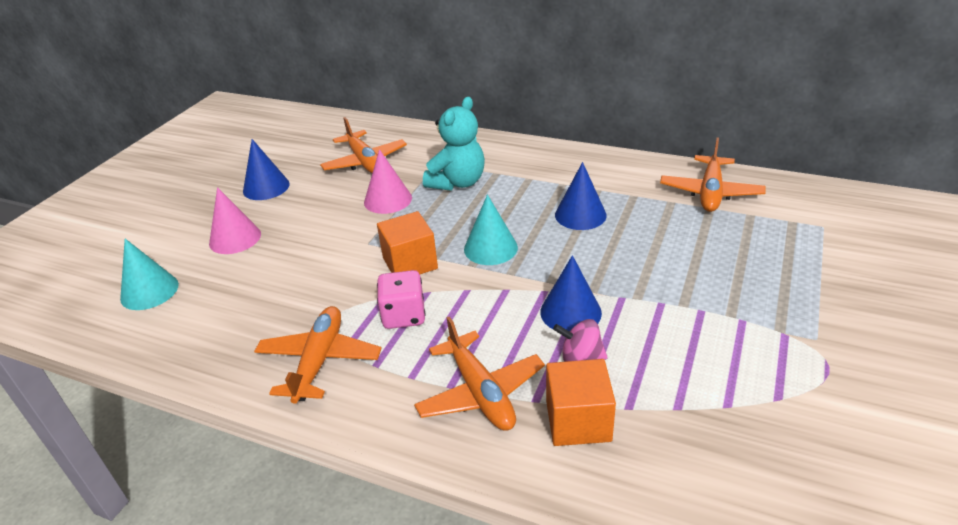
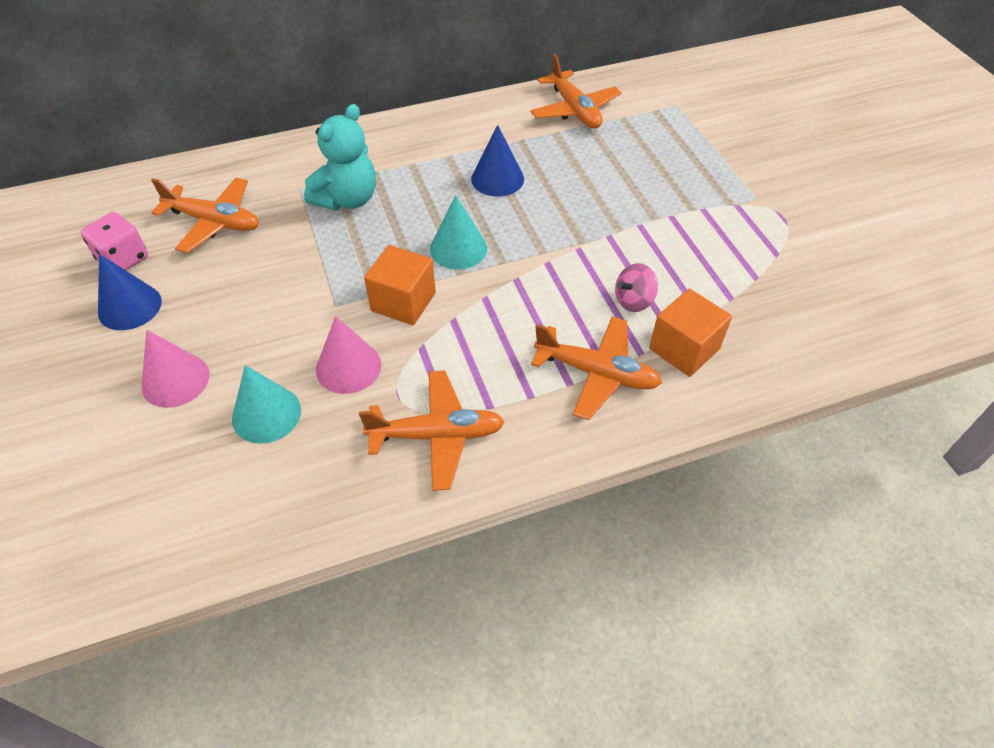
camera: 45 degrees left, 15 degrees up
turquoise cone [120,239,179,310] -> turquoise cone moved to [232,365,301,444]
orange plane [254,306,382,404] -> orange plane turned 120 degrees clockwise [359,371,505,491]
pink cone [364,149,412,214] -> pink cone moved to [316,316,381,394]
pink dice [377,270,425,329] -> pink dice moved to [81,212,148,270]
turquoise teddy bear [423,97,485,191] -> turquoise teddy bear turned 45 degrees clockwise [304,104,376,211]
blue cone [540,255,602,332] -> none

